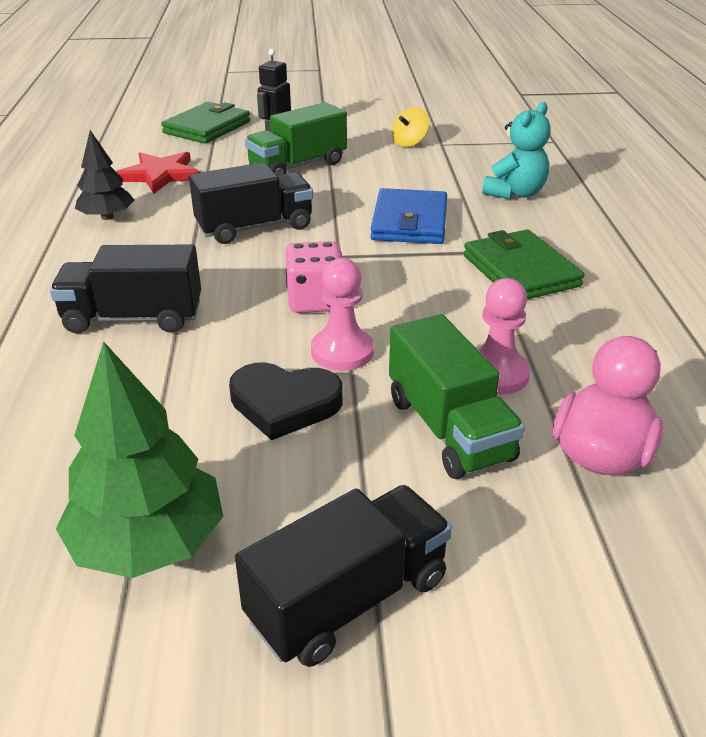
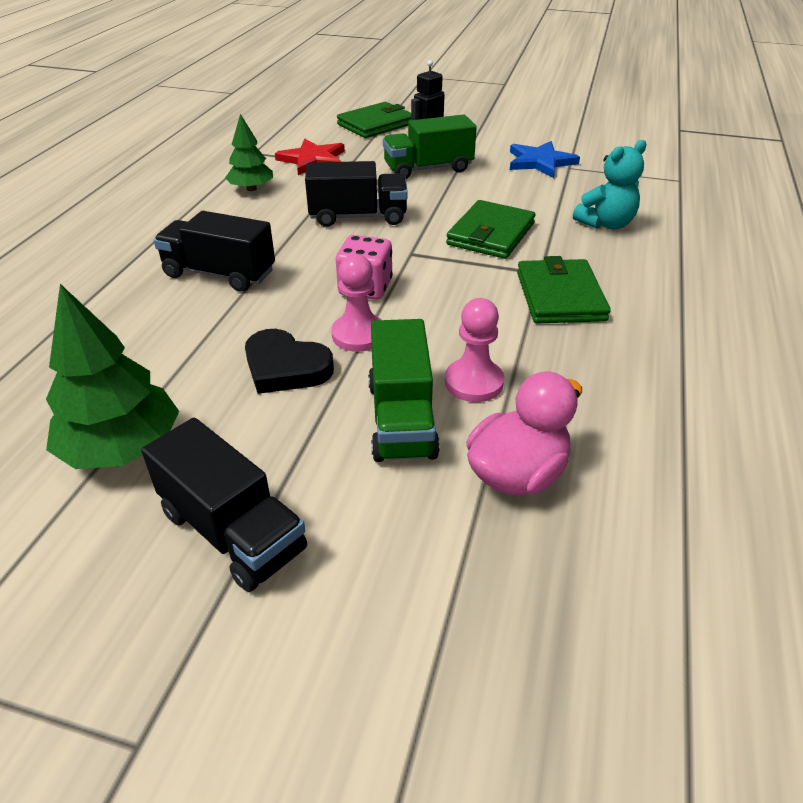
camera: 20 degrees right, 5 degrees up
black tree [75,130,134,220] -> green tree [225,114,273,191]
black truck [235,485,452,667] -> black truck turned 60 degrees clockwise [141,418,307,592]
blue wallet [370,188,447,244] -> green wallet [446,200,536,259]
yellow spinning top [392,108,429,147] -> blue star [510,141,580,178]

